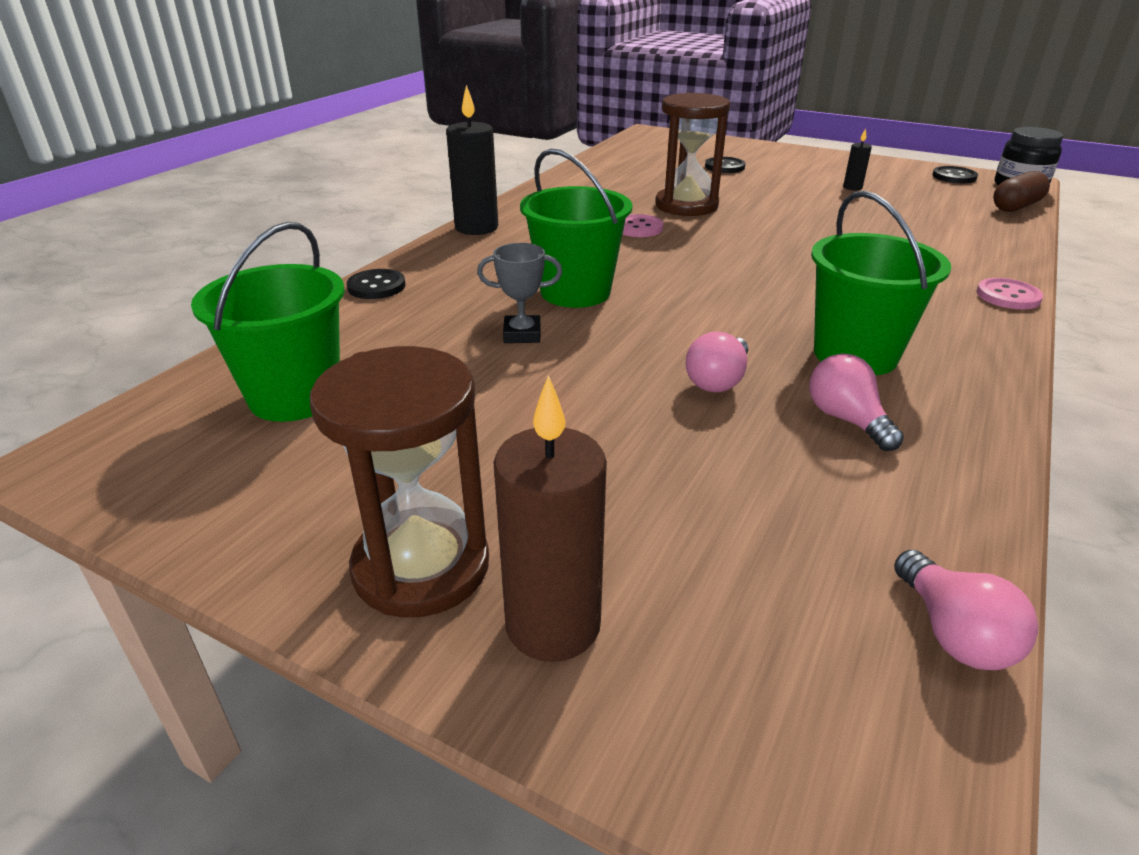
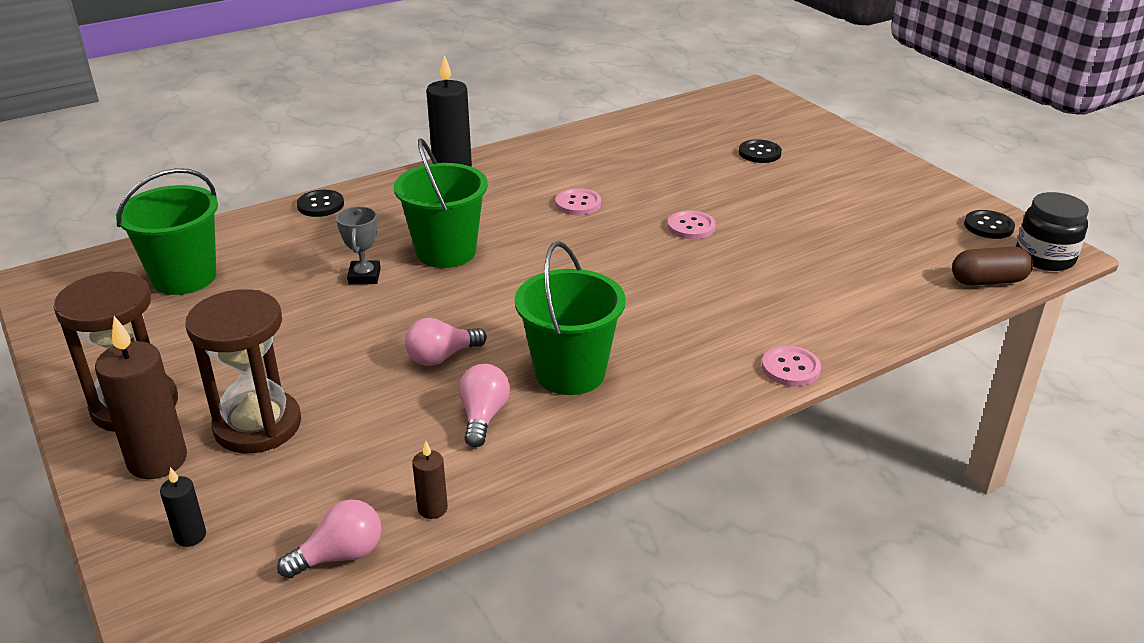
camera: 30 degrees right, 0 degrees up
grey trophy [477,243,562,343] -> grey trophy turned 60 degrees clockwise [336,206,381,284]
brown hourglass [655,93,730,216] -> brown hourglass moved to [186,289,301,453]
black candle [843,128,872,190] -> black candle moved to [160,467,206,547]
pink light bulb [894,550,1038,670] -> pink light bulb turned 135 degrees counterclockwise [277,500,381,578]
none -> brown candle [412,441,448,519]
none -> pink button [668,210,715,239]

